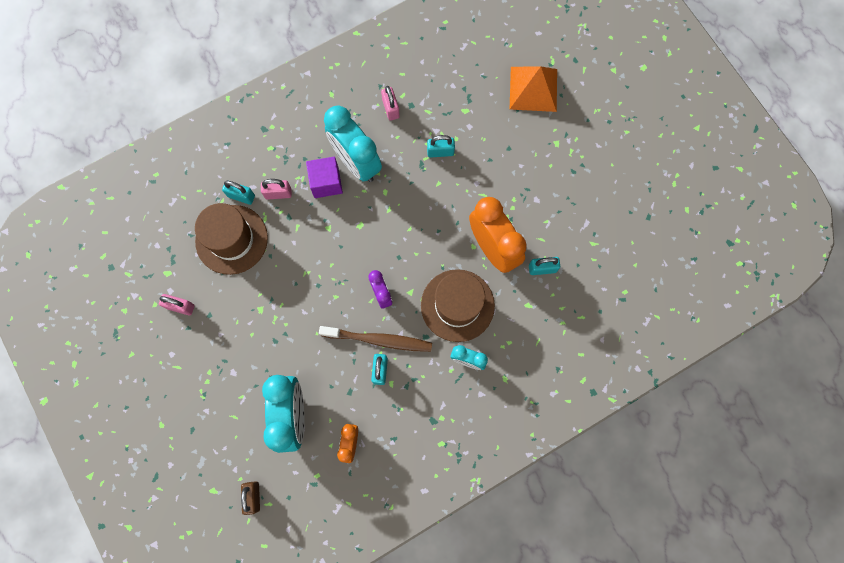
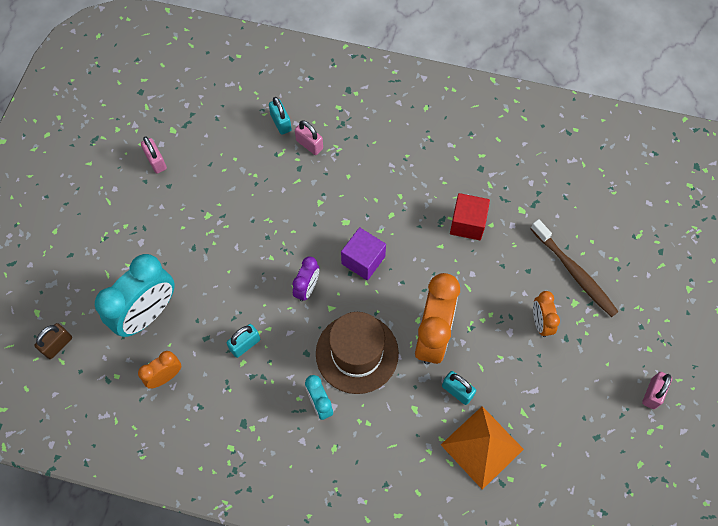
camera: 45 degrees right, 10 degrees down
brown hat [195,203,268,275] -> none
purple cube [306,157,343,198] -> purple cube moved to [341,227,386,281]
brown toothbrush [319,326,432,352] -> brown toothbrush moved to [531,219,619,317]
turquoise clock [324,106,382,182] -> none
pink padlock [381,86,400,121] -> pink padlock moved to [642,372,672,409]
turquoise padlock [427,135,455,158] -> red cube [450,193,490,240]
orange pyramid [510,66,557,112] -> orange pyramid moved to [441,406,524,490]
none -> orange clock [533,291,560,337]

